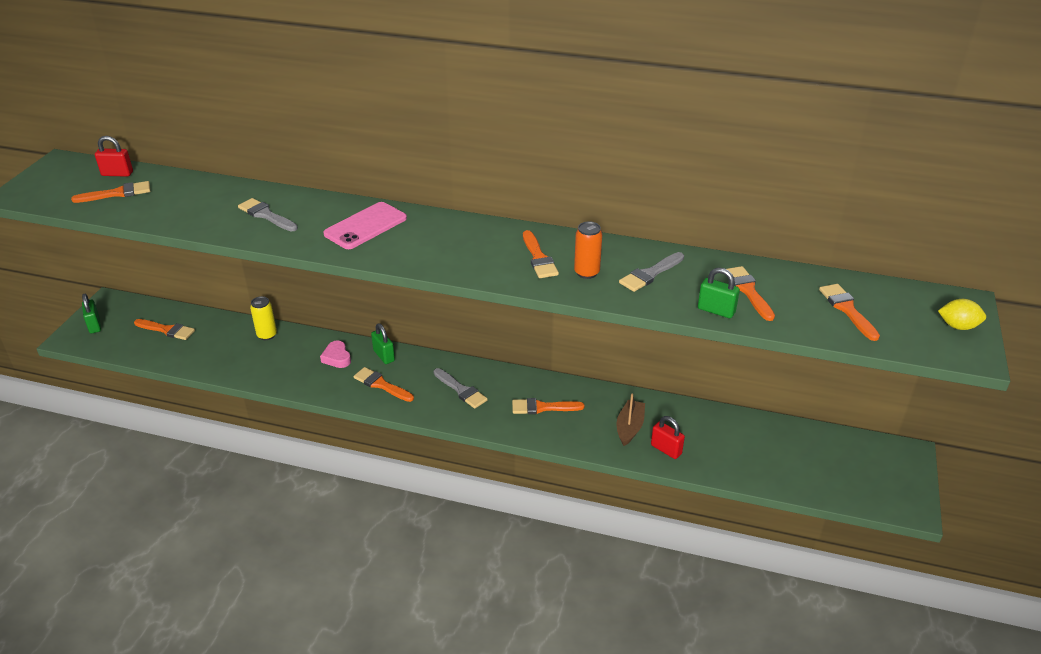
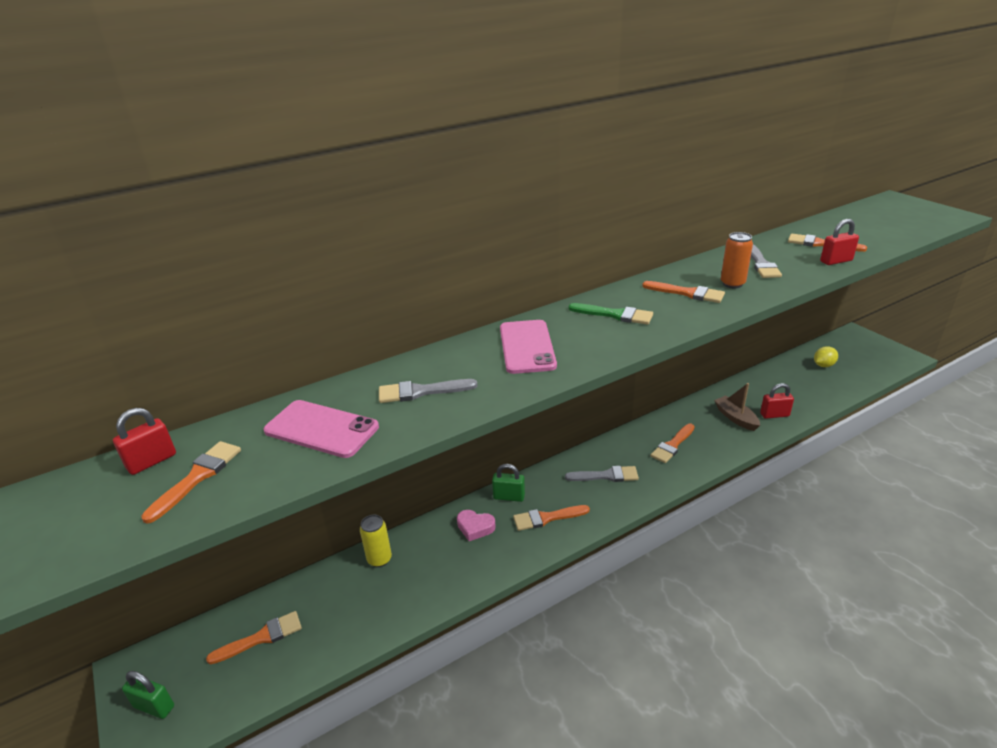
camera: 45 degrees left, 5 degrees down
green padlock [698,268,740,318] -> red padlock [820,219,859,265]
orange brush [819,284,880,341] -> none
yellow lemon [938,299,986,330] -> yellow lemon moved to [814,346,838,367]
none -> pink phone [263,400,379,458]
none -> green brush [569,303,653,325]

